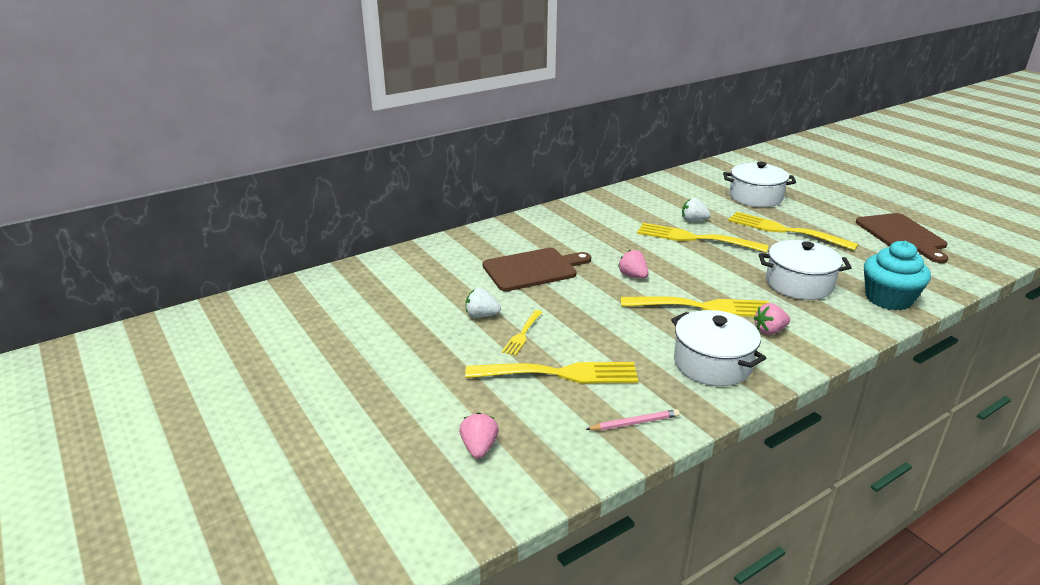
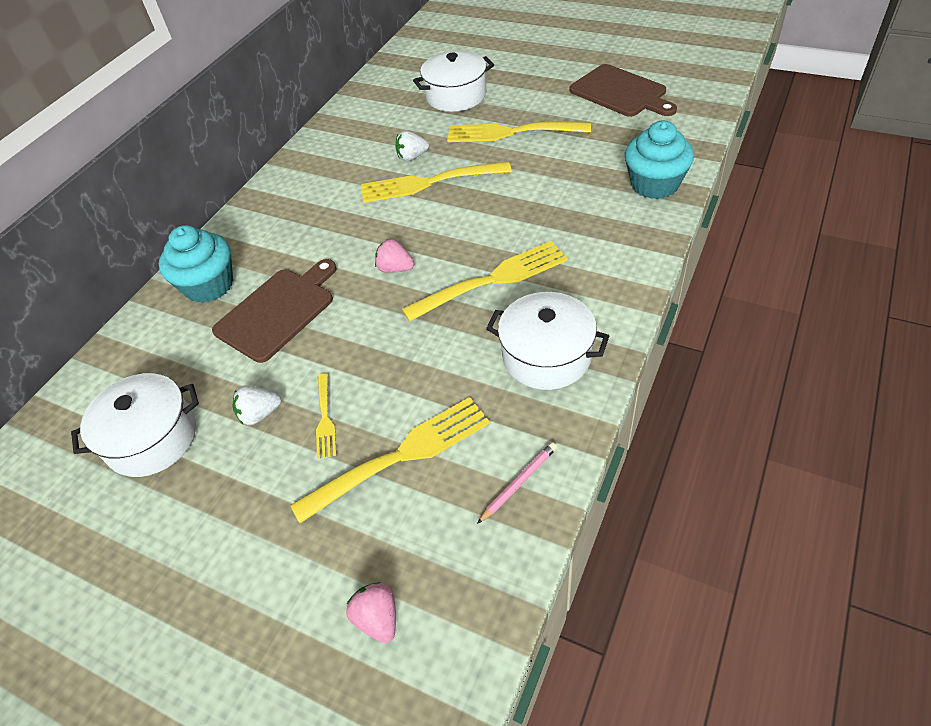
camera: 25 degrees left, 20 degrees up
pink strawberry [754,303,790,335] -> none
white pot [759,240,852,300] -> white pot moved to [71,373,199,477]
none -> turquoise cupcake [159,225,233,303]

